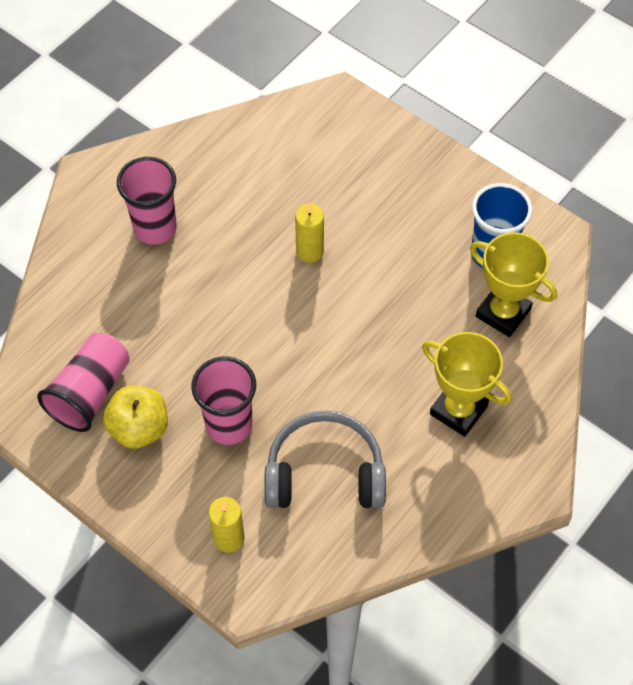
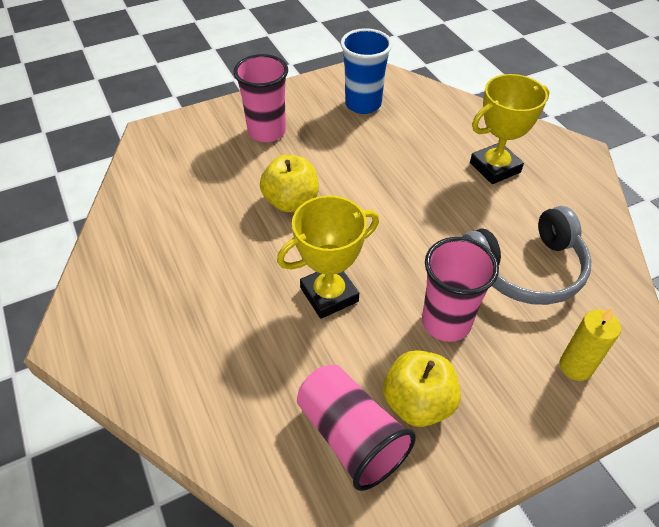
camera: 65 degrees left, 10 degrees down
pink cup [117,157,177,245] -> pink cup moved to [234,54,288,142]
grey headphones [264,410,386,508] -> grey headphones turned 135 degrees counterclockwise [462,206,592,305]
yellow candle [295,202,324,263] -> yellow apple [260,155,319,212]
yellow trophy [470,232,557,337] -> yellow trophy moved to [277,196,379,319]

